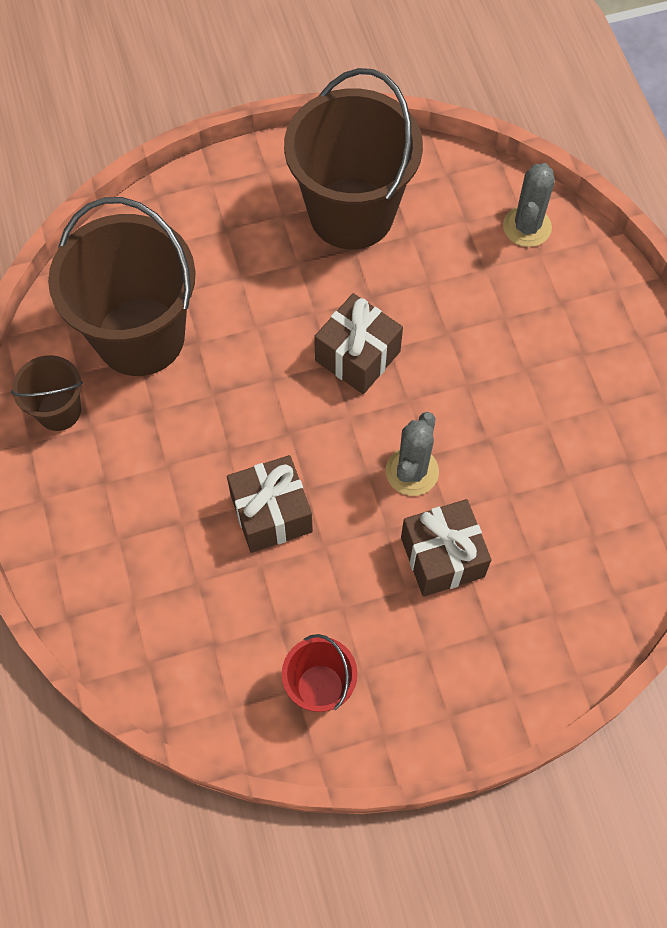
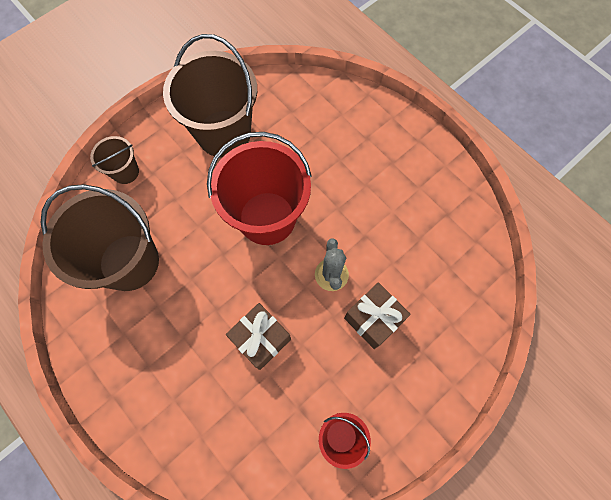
camera: 25 degrees left, 5 degrees up
brown bucket [11,355,83,431] -> brown bucket moved to [90,136,139,184]
brown gift [314,293,403,394] -> red bucket [207,132,312,245]
grey cactus [503,163,555,247] -> none

